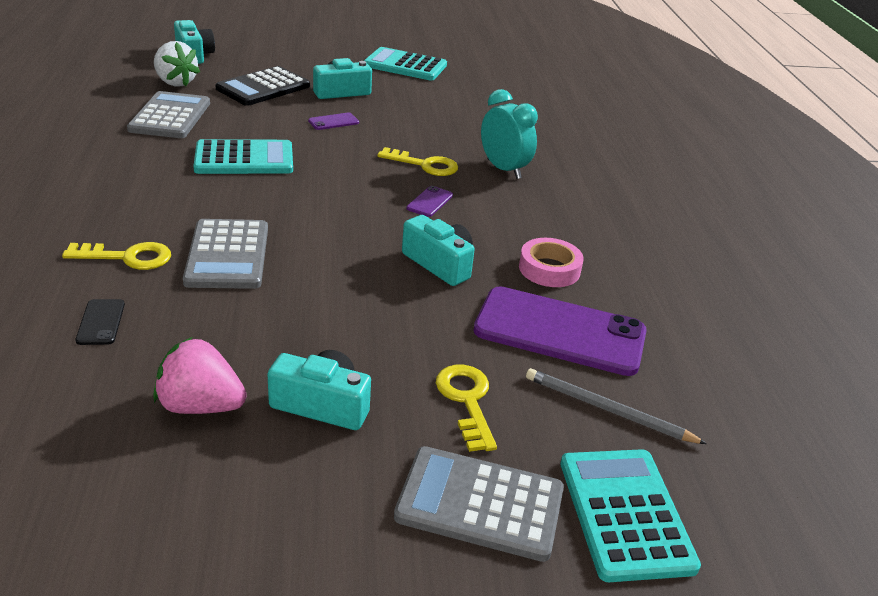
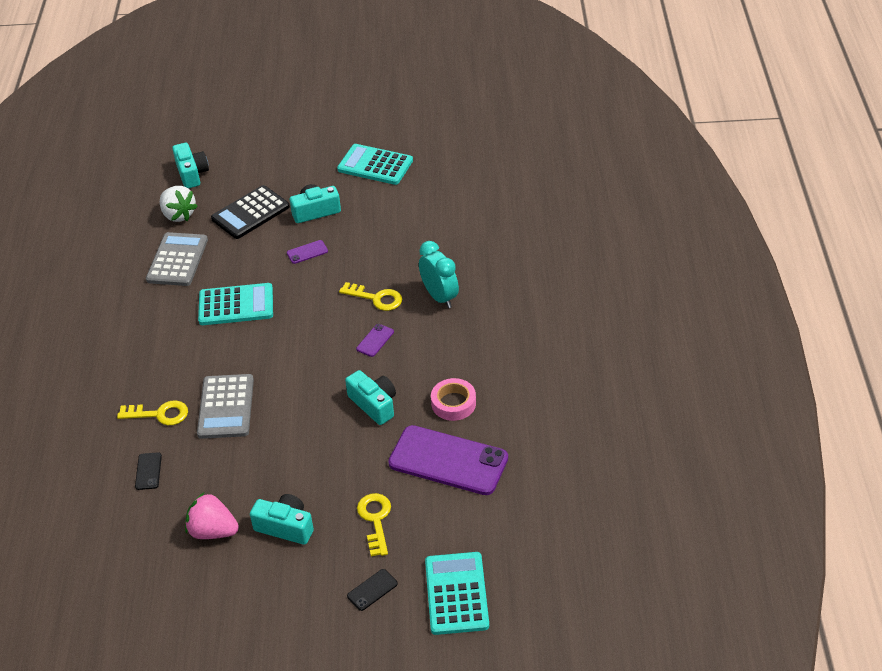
camera: 10 degrees right, 10 degrees up
grey calculator [394,446,564,562] -> black phone [347,569,398,611]
grey pencil [526,368,707,444] -> none

